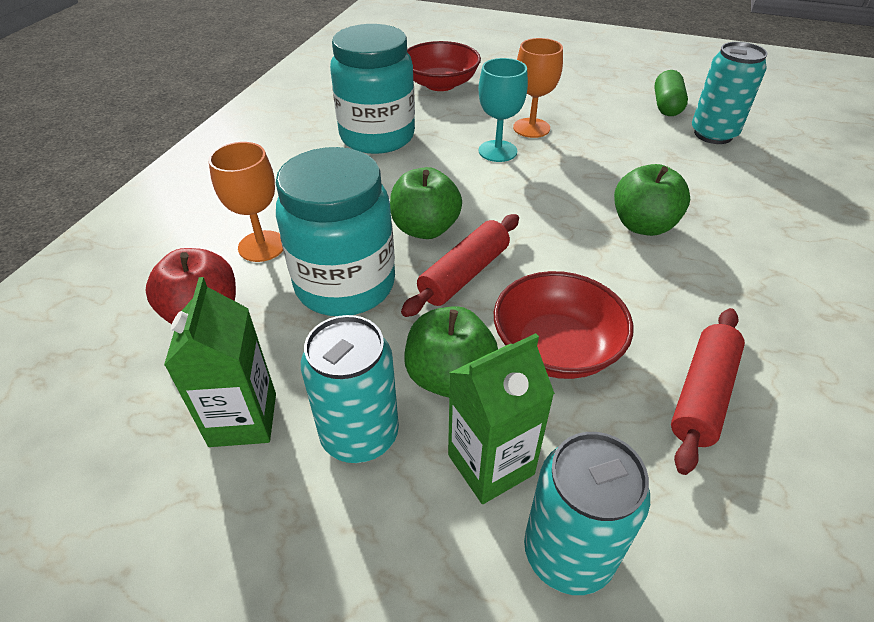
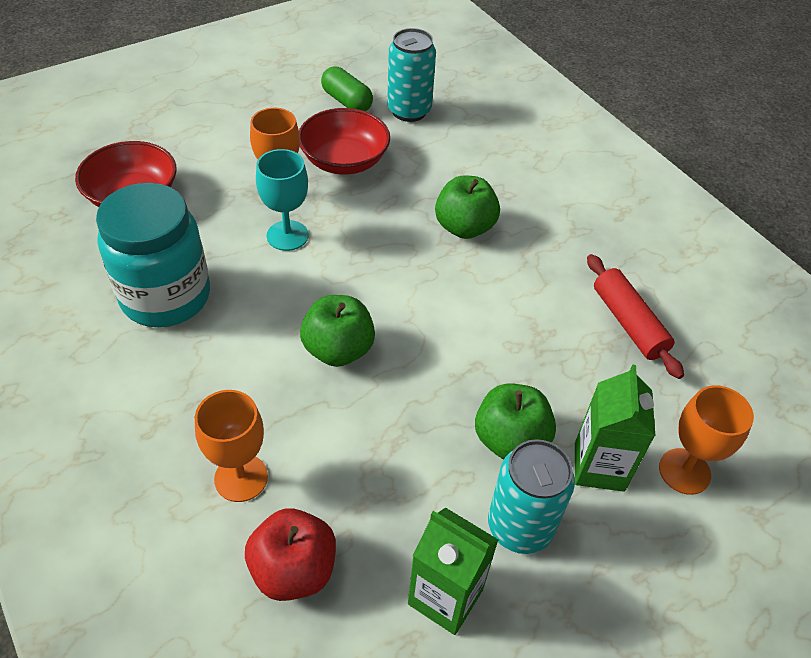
camera: 55 degrees left, 5 degrees up
turquoise jar [276,147,395,316] -> none
red rolling pin [401,214,519,317] -> none
red bowl [494,271,633,379] -> red bowl moved to [299,108,390,175]
turquoise can [524,432,650,595] -> orange goblet [659,385,754,495]

